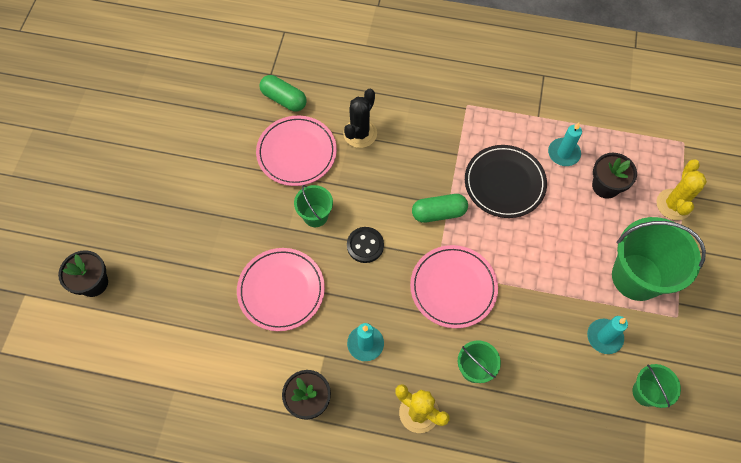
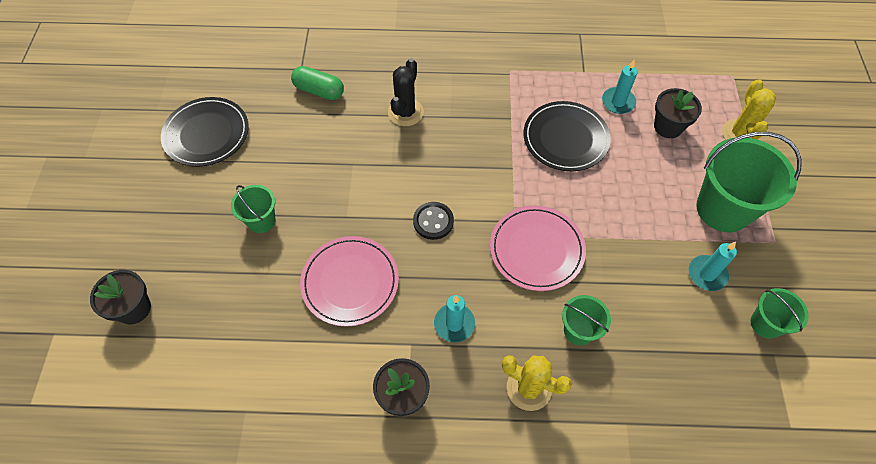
camera: 10 degrees left, 5 degrees down
pink plate [256,116,337,186] -> none
green bucket [294,185,333,227] -> green bucket moved to [231,185,276,233]
green capsule [412,194,468,223] -> none
none -> black plate [161,97,249,167]

